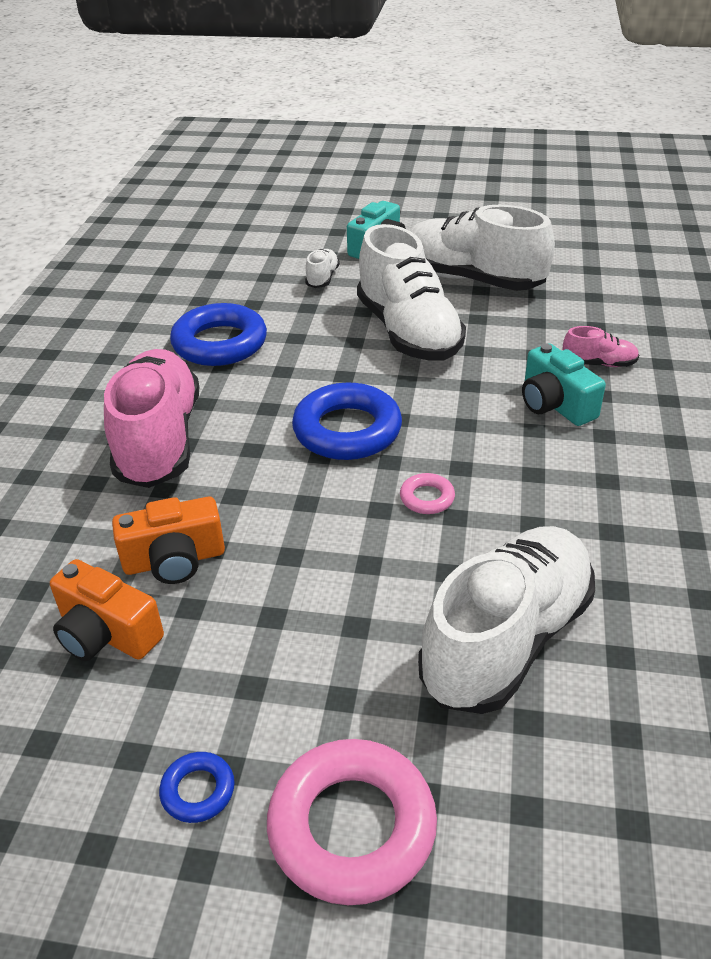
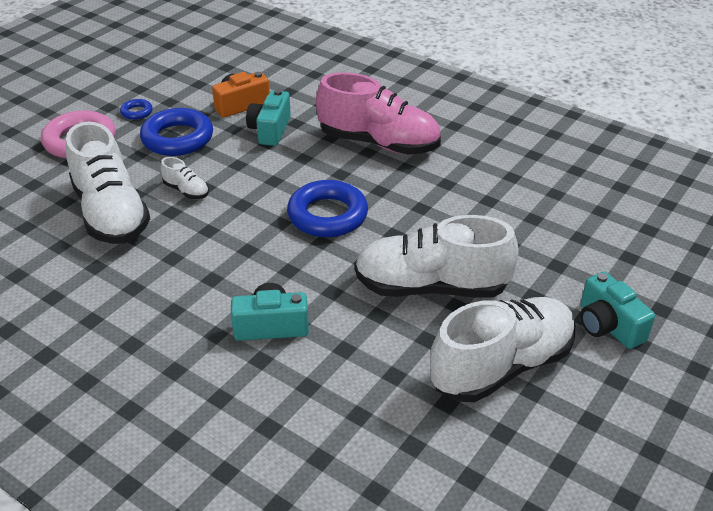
camera: 115 degrees right, 0 degrees up
orange camera [112,497,225,584] -> turquoise camera [246,89,291,146]
blue ring [170,303,267,366] -> blue ring moved to [140,108,213,156]
white shoe [305,249,340,288] -> white shoe moved to [160,157,209,199]
pink ring [400,473,455,514] -> none
pink shoe [563,326,639,367] -> none

